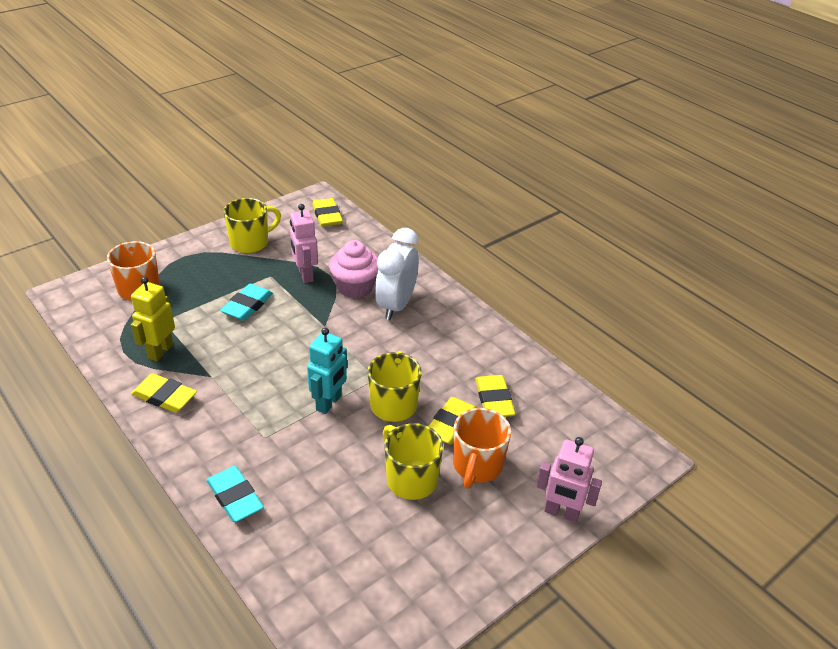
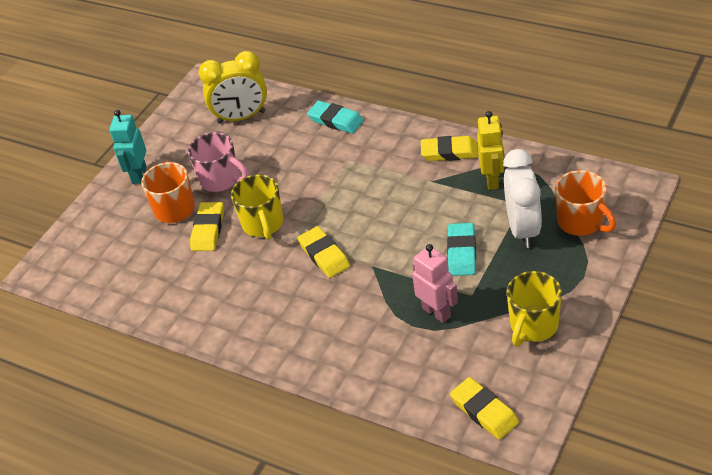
camera: 165 degrees right, 5 degrees up
turquoise robot [307,328,347,414] -> turquoise robot moved to [109,110,147,184]
pink cupcake [329,240,378,298] -> none
white clock [375,228,419,320] -> white clock moved to [503,149,542,248]
yellow mug [383,423,443,500] -> pink mug [188,132,249,192]
yellow eraser [475,375,515,417] -> yellow eraser moved to [298,226,350,278]
pink robot [536,437,602,522] -> none
none -> yellow clock [198,51,267,124]

